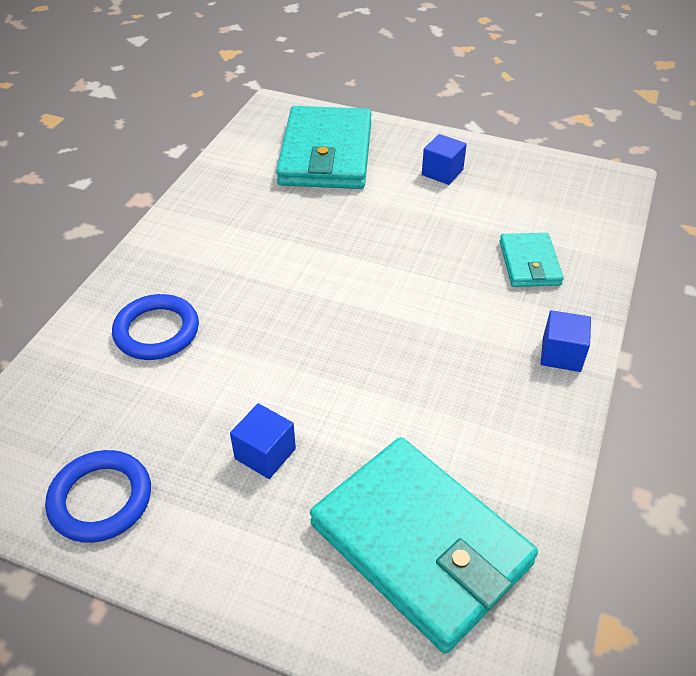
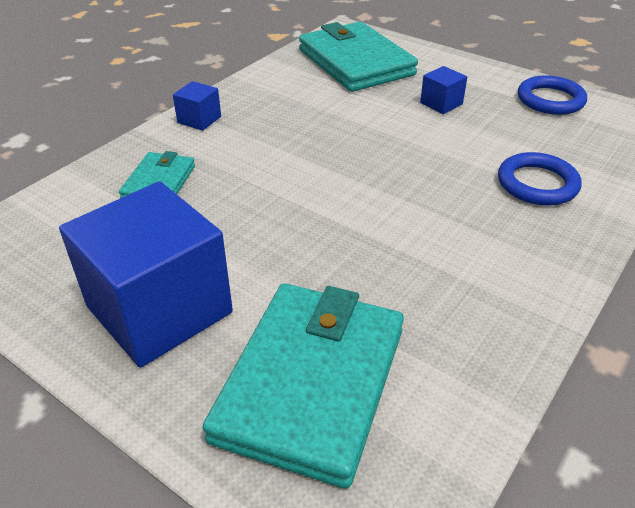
camera: 165 degrees left, 5 degrees down
blue cube [422,134,467,185] -> blue cube [59,181,233,368], size x2.33

